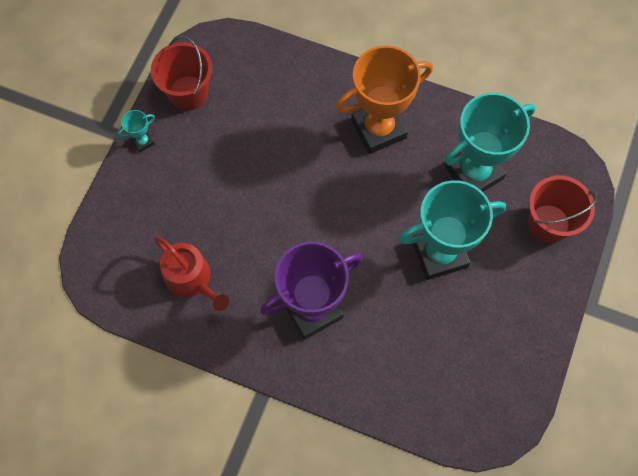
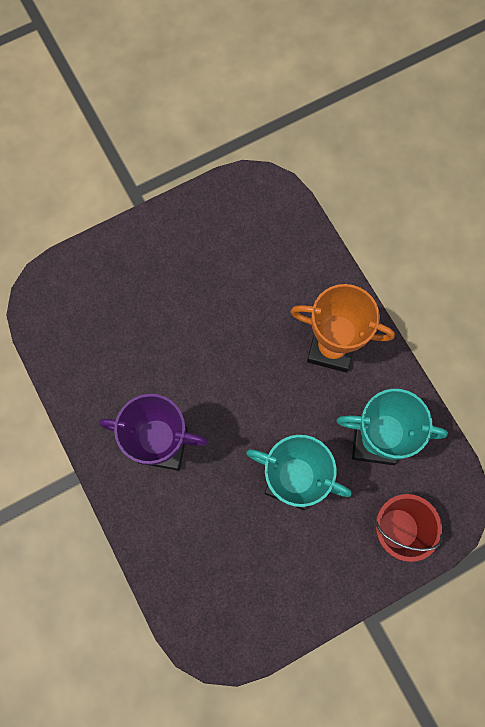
camera: 40 degrees right, 5 degrees up
turquoise trophy [117,110,155,152] -> none
red bucket [151,36,213,110] -> none
red watering can [154,236,229,311] -> none

